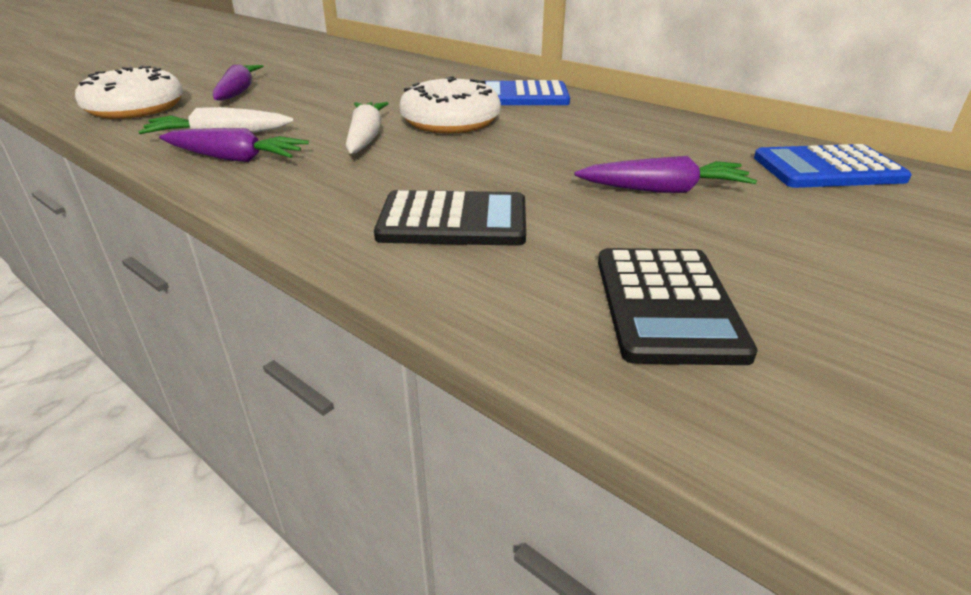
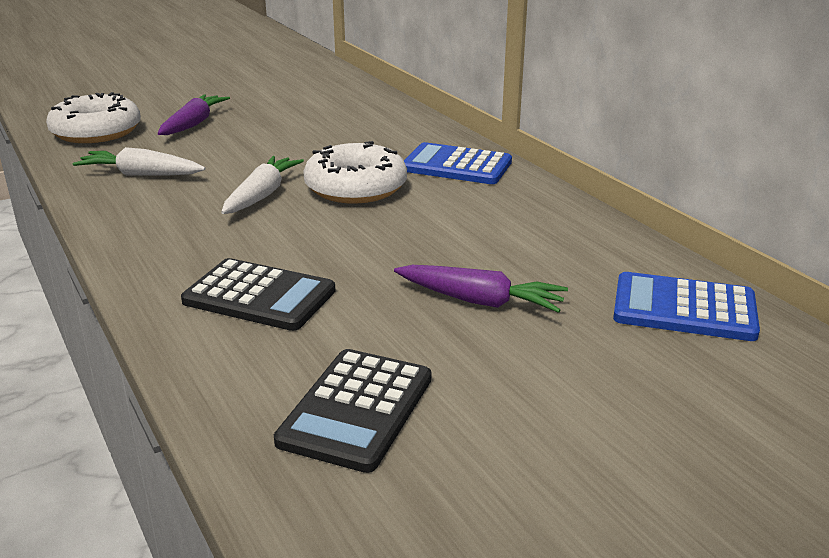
camera: 20 degrees right, 5 degrees down
purple carrot [159,128,309,162] -> none

